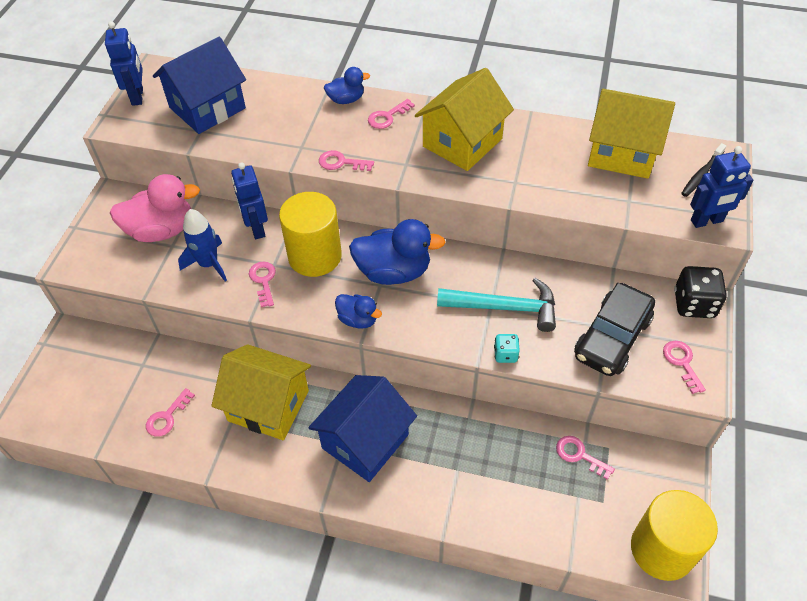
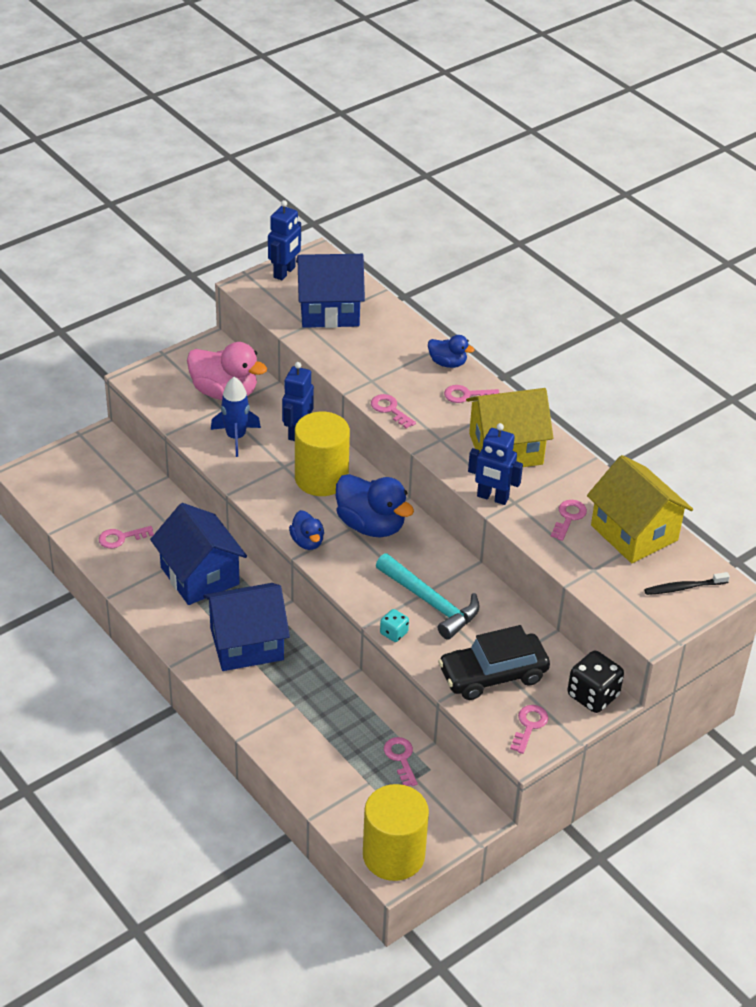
camera: 35 degrees right, 10 degrees down
yellow house [211,344,311,440] -> blue house [150,503,247,605]
pink key [249,261,276,307] -> pink key moved to [551,500,587,541]
blue robot [690,146,753,228] -> blue robot moved to [468,423,523,505]

